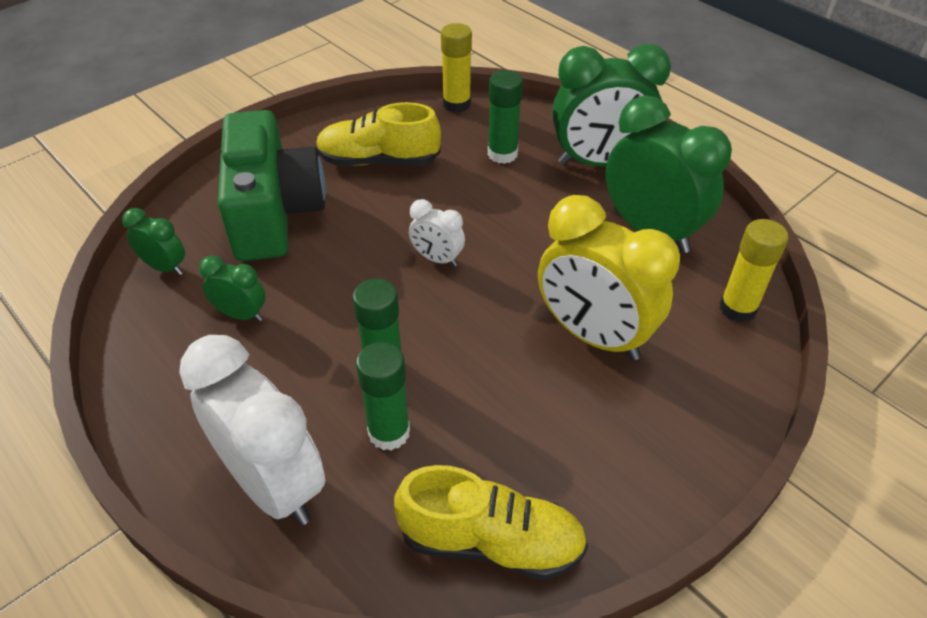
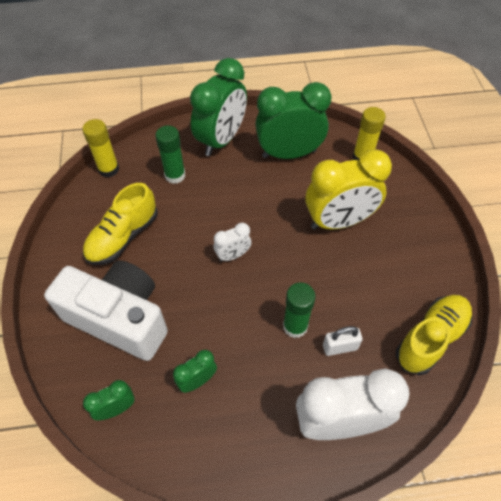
camera: 55 degrees left, 10 degrees up
green camera [217,110,326,261] -> white camera [44,260,168,361]
green glue stick [356,342,410,451] -> white padlock [323,326,363,356]

